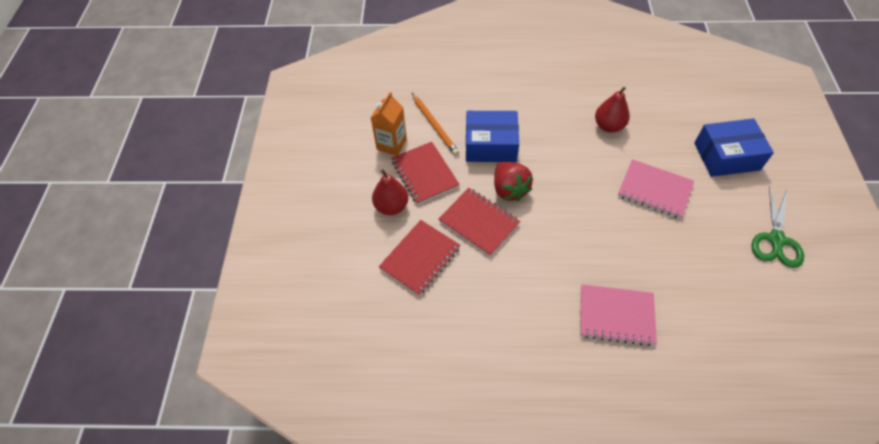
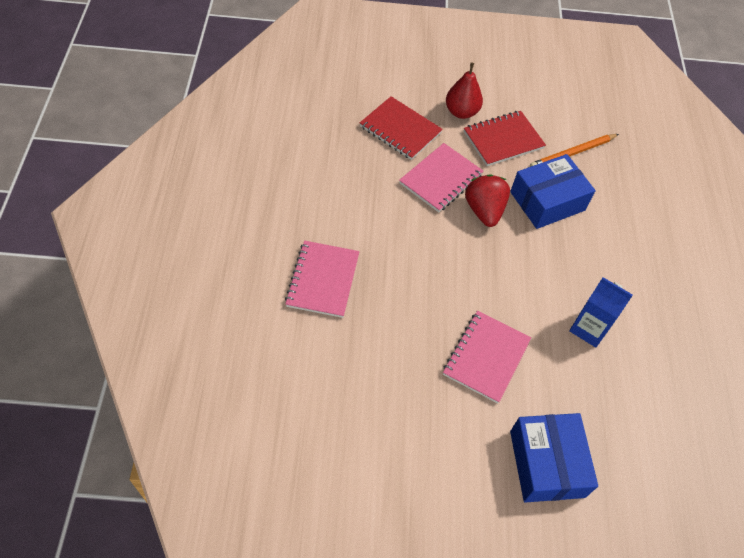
camera: 85 degrees right, 0 degrees up
orange carton [371,92,407,156] -> none
red notebook [439,188,520,256] -> pink notebook [399,143,483,212]
blue box [466,111,519,162] -> blue box turned 60 degrees clockwise [510,154,596,229]
red strawberry [494,162,533,201] -> red strawberry turned 105 degrees clockwise [465,174,510,227]
red pear [595,87,630,133] -> blue carton [569,277,633,347]
green scissors [751,185,804,268] -> none

